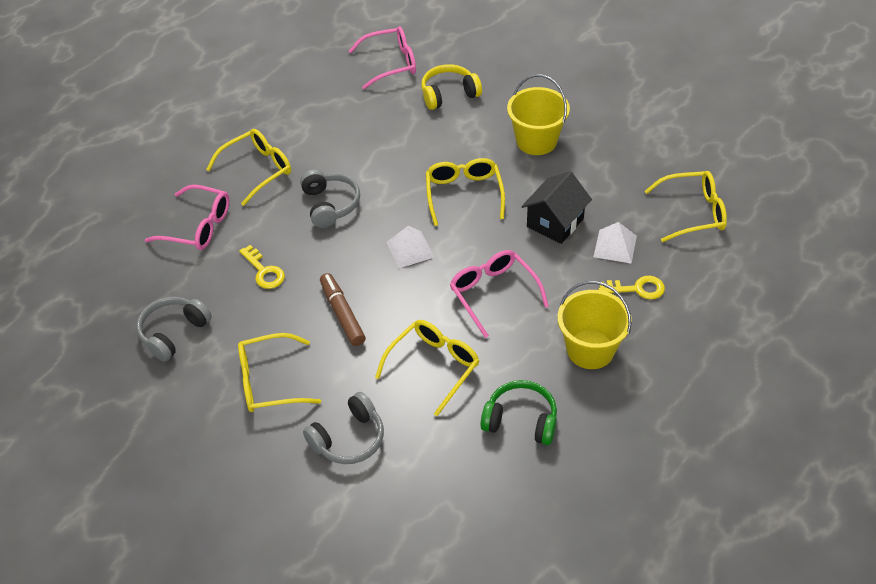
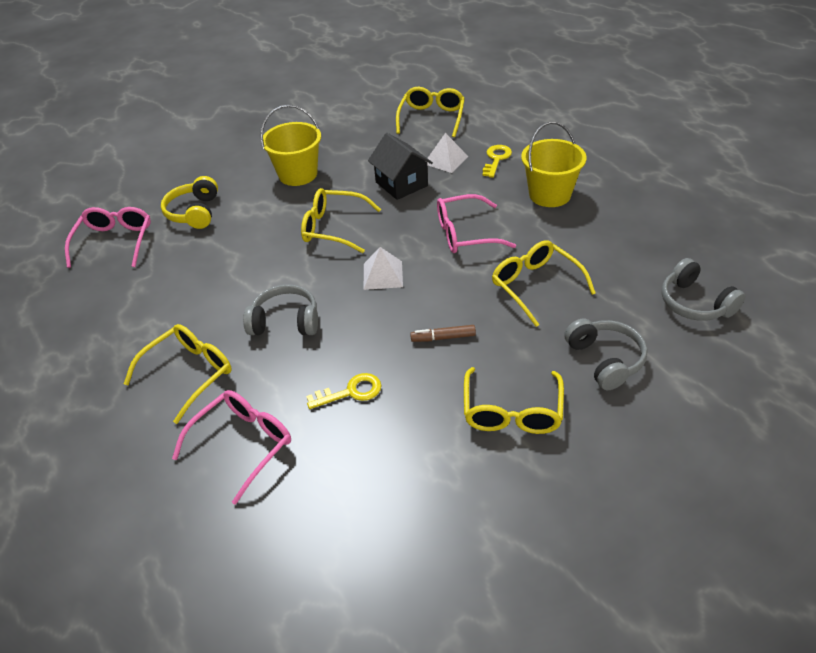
camera: 70 degrees left, 5 degrees down
grey headphones [136,297,212,362] -> grey headphones moved to [661,258,745,321]
yellow glasses [206,129,291,206] -> yellow glasses turned 60 degrees clockwise [124,324,232,424]
brown marker [320,273,366,346] -> brown marker [410,325,476,342], size x0.66
green headphones [480,380,557,445] -> none

